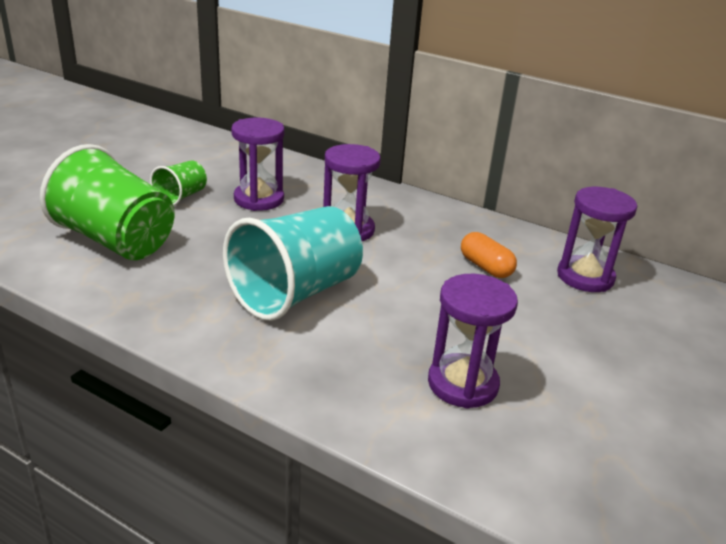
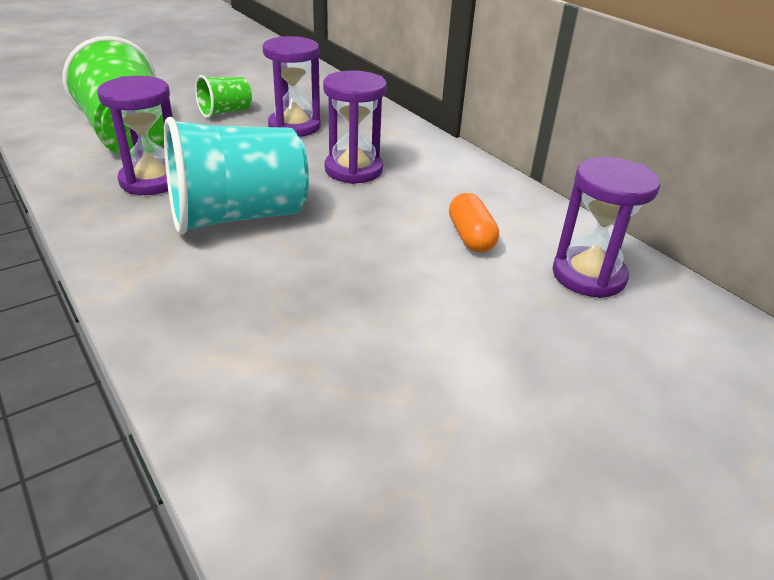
camera: 25 degrees right, 5 degrees up
purple hourglass [428,274,518,409] -> purple hourglass moved to [97,76,173,195]

